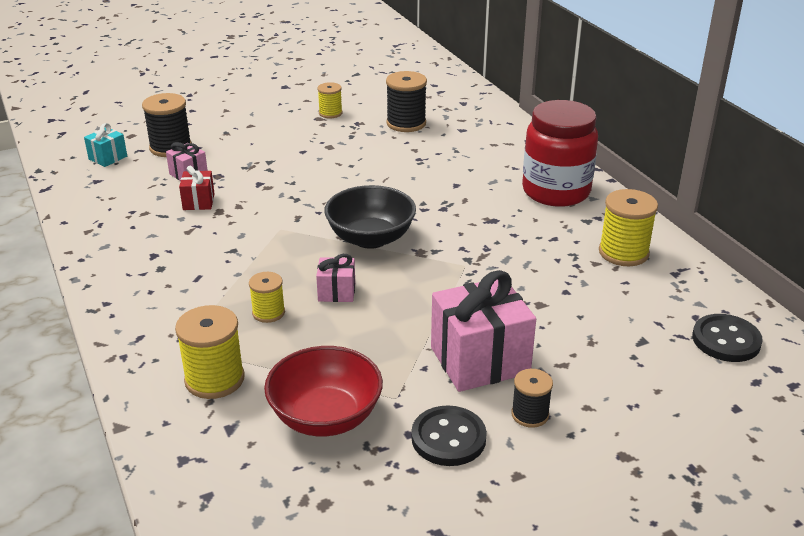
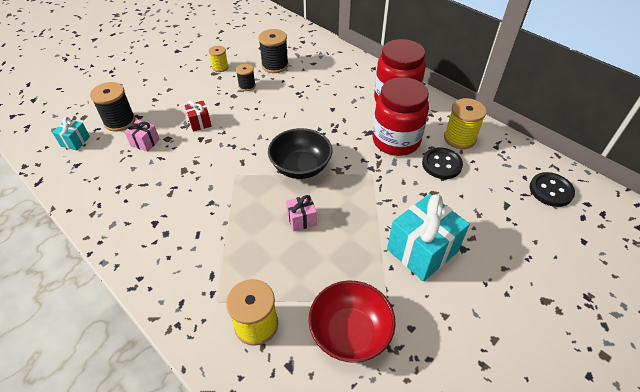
camera: 20 degrees left, 15 degrees up
red gift [179,166,215,210] -> red gift moved to [185,101,212,132]
yellow spool [249,272,285,323] -> none
black button [411,405,487,466] -> black button moved to [422,148,463,179]
pink gift [431,270,536,392] -> turquoise gift [387,194,470,281]
black spool [511,369,553,428] -> black spool moved to [236,64,256,91]
none -> red jar [372,77,429,156]

